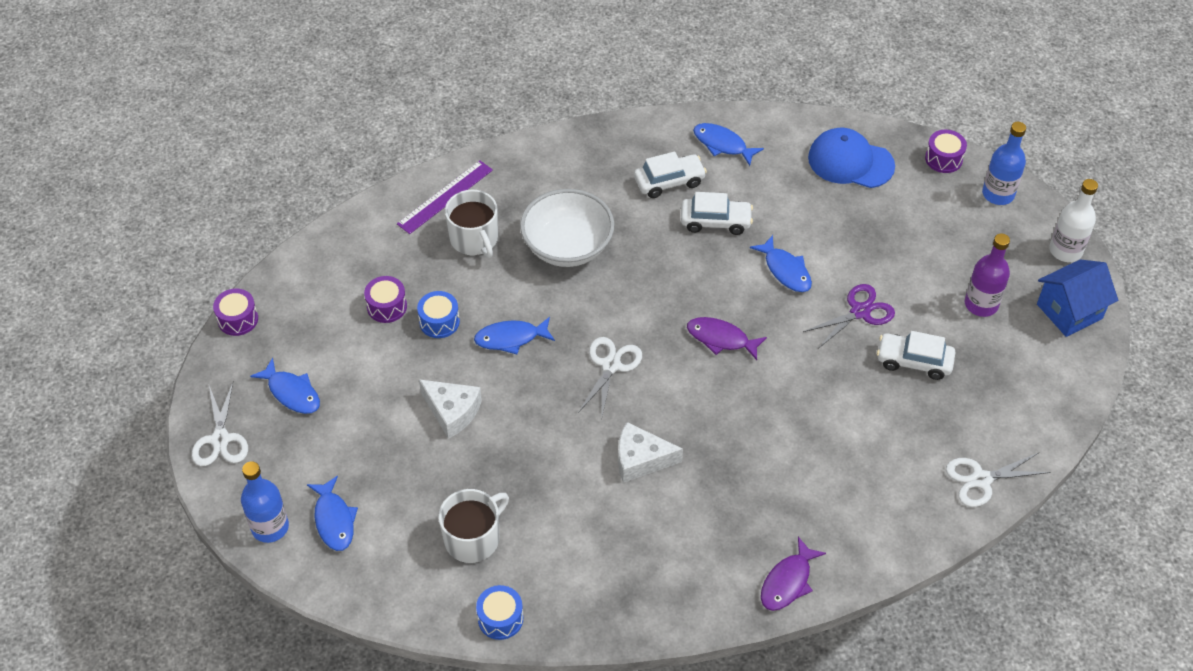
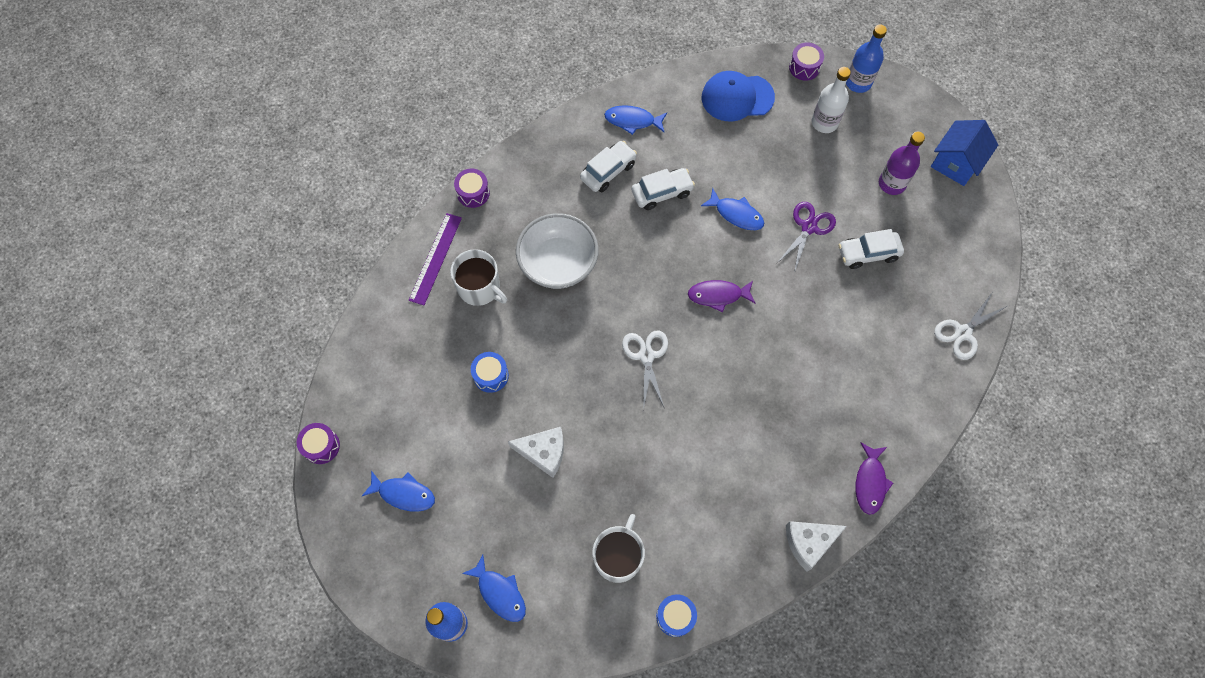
camera: 25 degrees left, 15 degrees up
white scissors [192,382,248,466] -> none
purple drum [364,276,407,323] -> purple drum moved to [454,168,490,208]
blue fish [474,317,555,354] -> none
white cheese [618,422,683,483] -> white cheese moved to [786,521,847,572]
white bottle [1049,179,1098,262] -> white bottle moved to [812,67,851,133]

